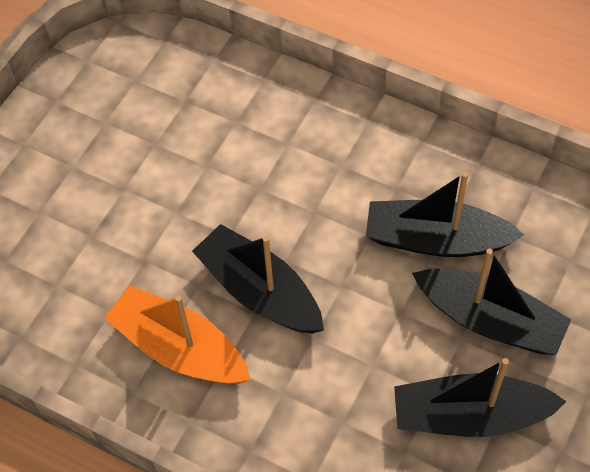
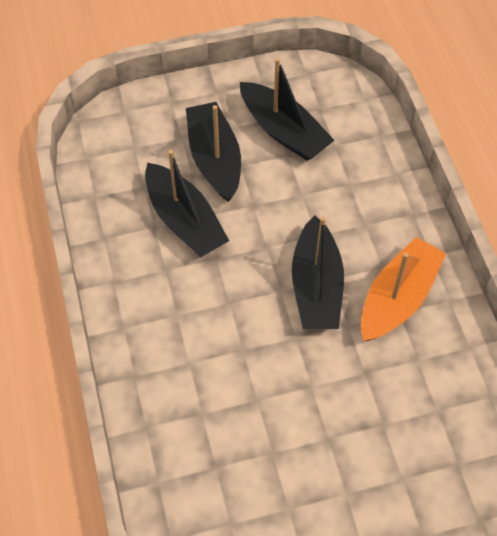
camera: 135 degrees left, 0 degrees up
orange boat [104,286,250,384] -> orange boat turned 135 degrees counterclockwise [361,237,446,341]

